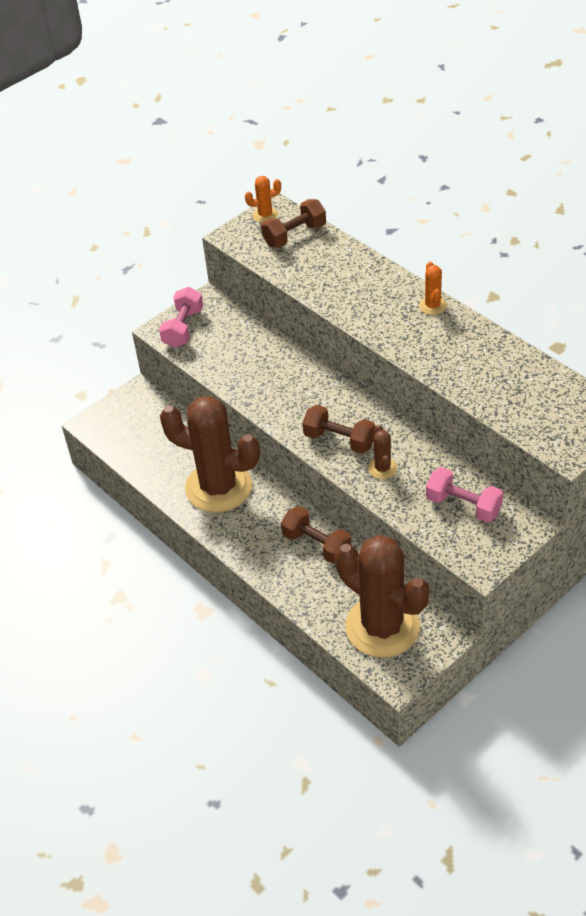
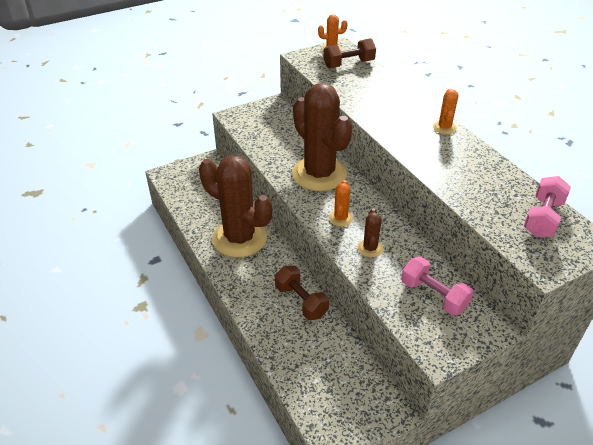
camera: 10 degrees right, 5 degrees down
pink dumbbell [159,287,203,348] -> pink dumbbell moved to [524,176,571,237]
brown dumbbell [302,405,375,454] -> orange cactus [329,180,353,227]
brown cactus [335,535,429,658] -> brown cactus moved to [292,83,353,191]

